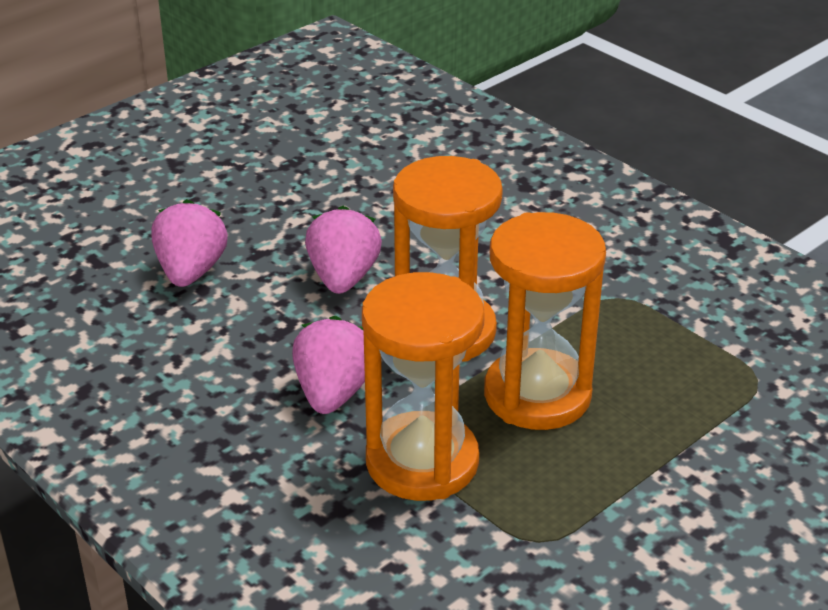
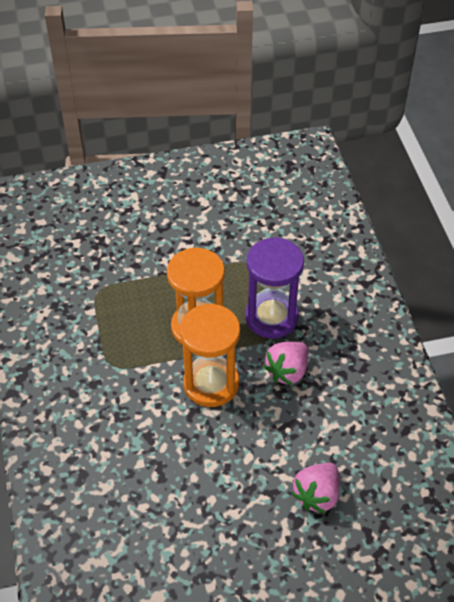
camera: 150 degrees left, 15 degrees up
pink strawberry [305,206,382,294] -> none
orange hourglass [362,272,485,501] -> purple hourglass [245,237,304,338]

